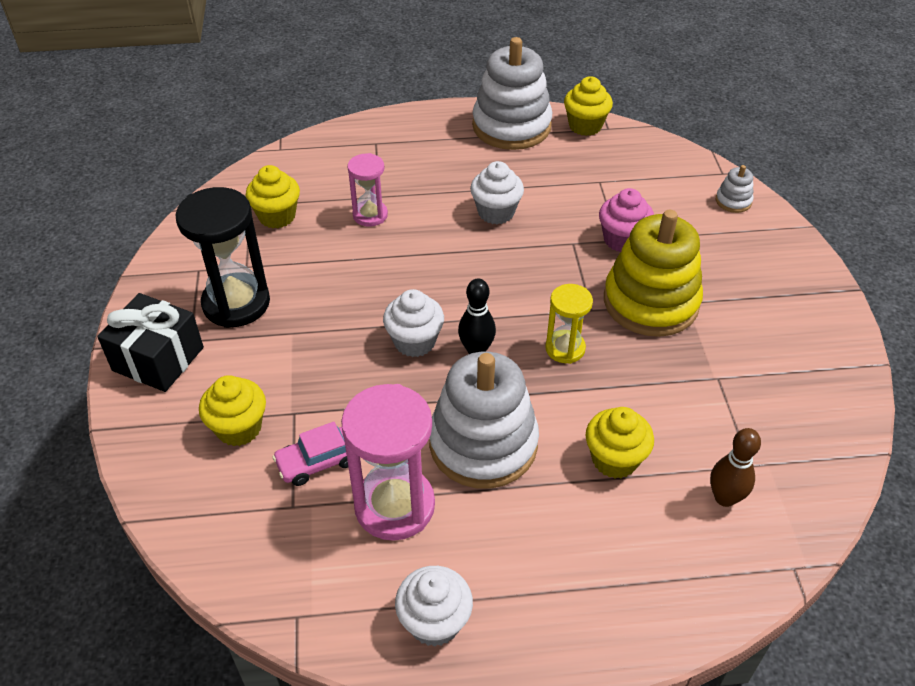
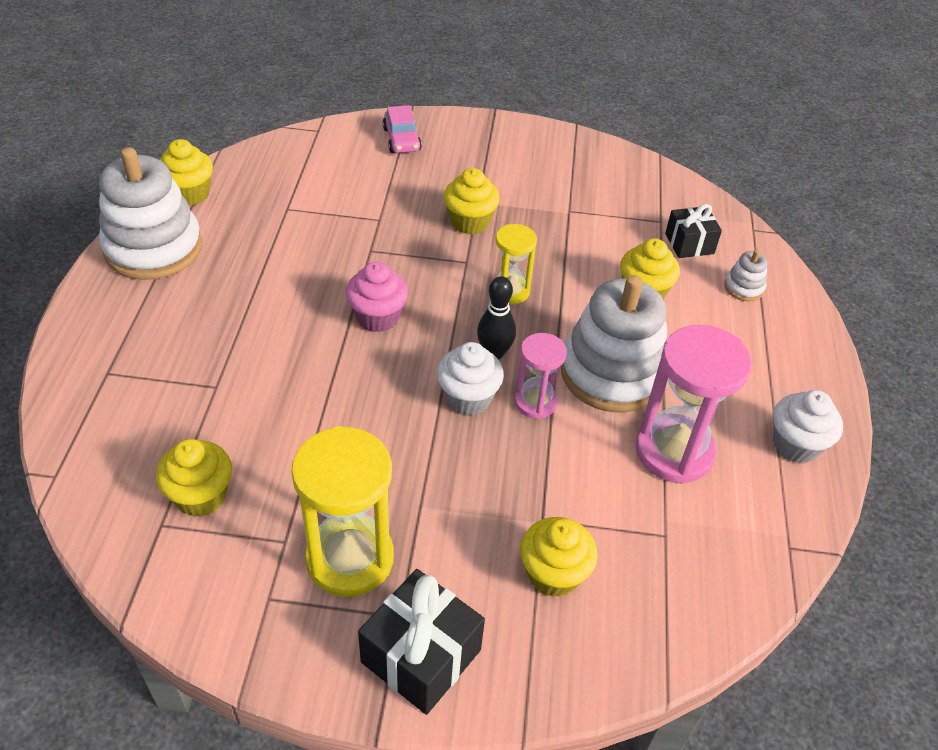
camera: 80 degrees left, 0 degrees up
black hourglass [176,187,270,328] -> yellow hourglass [291,426,394,597]
pink car [272,422,348,486] -> pink car moved to [383,105,422,153]
pink hourglass [347,153,388,227] -> pink hourglass moved to [514,333,567,419]
white cupcake [470,161,524,224] -> none
pink cupcake [599,188,654,252] -> pink cupcake moved to [346,261,408,332]
yellow stacking toy [604,210,703,337] -> yellow cupcake [444,168,500,235]
brown bowling pin [710,428,761,507] -> black gift [665,204,722,258]
white stacking toy [716,165,754,213] -> white stacking toy moved to [724,250,768,301]

